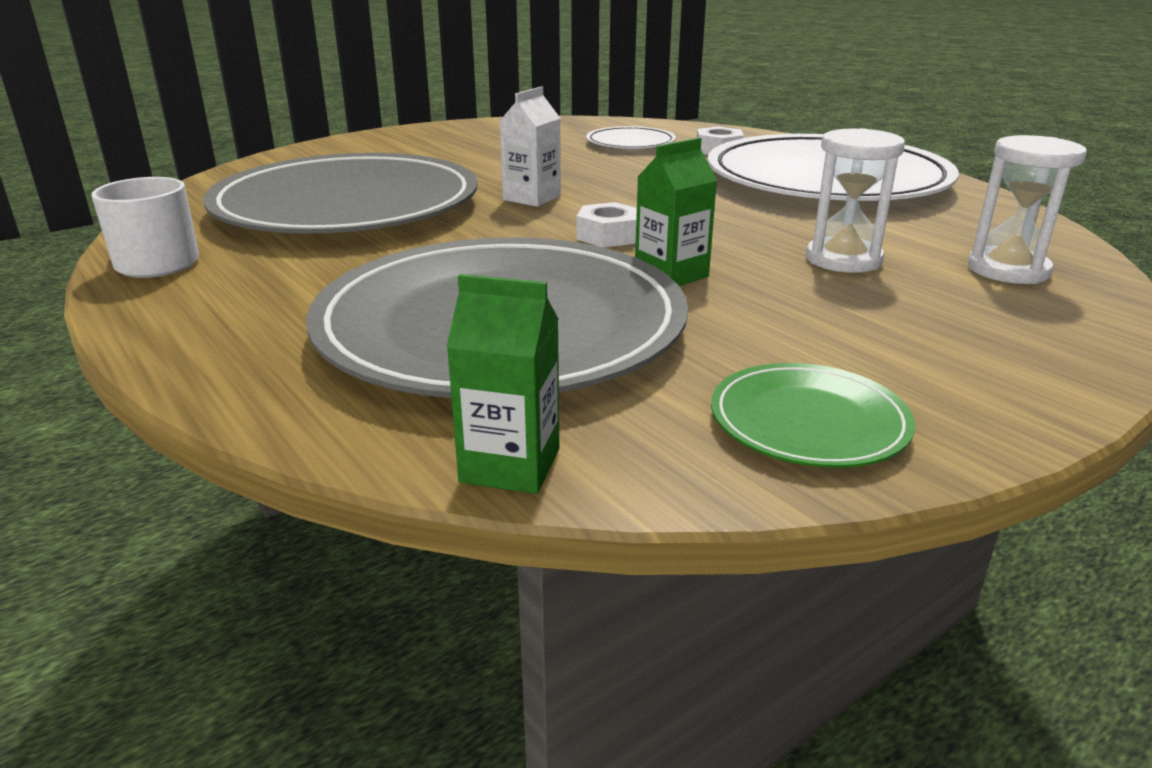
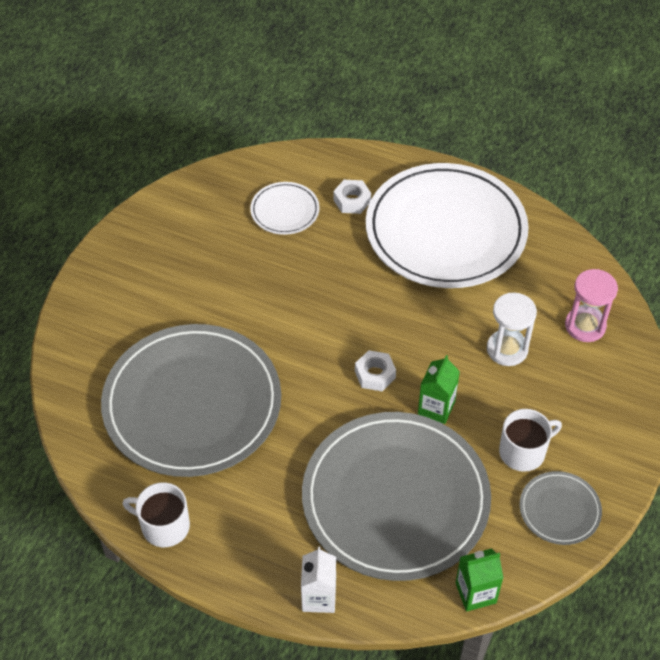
camera: 30 degrees left, 25 degrees up
white carton [500,87,561,207] -> white carton moved to [301,547,336,613]
green plate [711,363,915,468] -> grey plate [519,471,602,545]
white hourglass [968,135,1087,284] -> pink hourglass [565,269,618,342]
none -> white mug [499,409,562,472]

